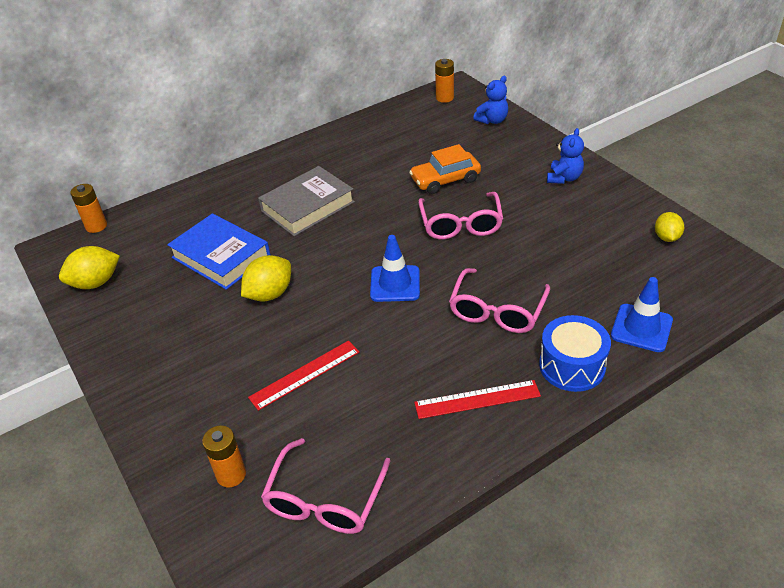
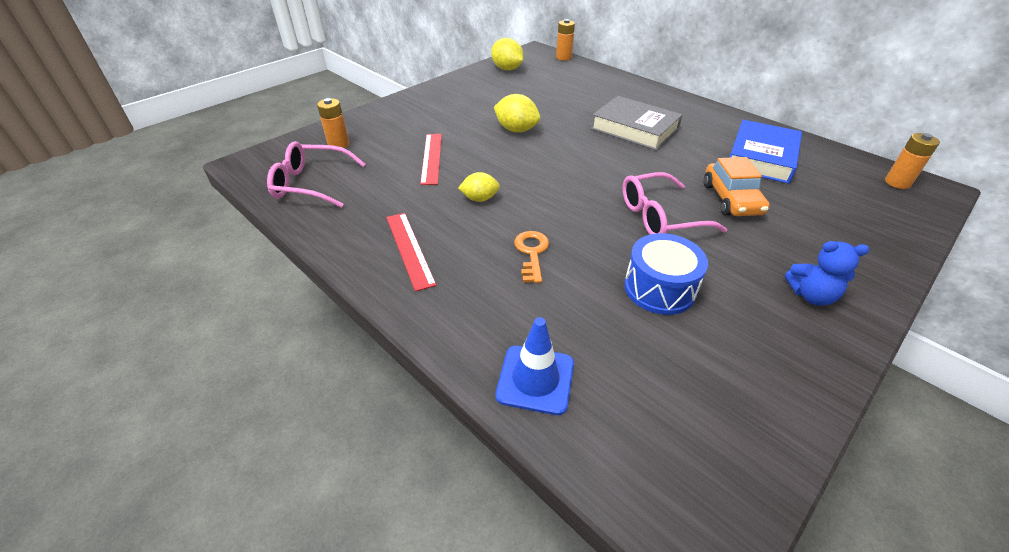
camera: 75 degrees right, 0 degrees up
blue book [167,213,270,290] -> blue book moved to [729,120,802,184]
red ruler [248,340,360,411] -> red ruler turned 45 degrees clockwise [420,134,442,185]
blue traffic cone [370,235,420,302] -> none
orange car [409,144,481,194] -> orange car turned 150 degrees counterclockwise [704,157,770,216]
pink glasses [449,268,550,333] -> orange key [514,231,549,283]
blue teddy bear [473,76,508,124] -> none
blue drum [539,315,611,392] -> blue drum moved to [624,233,708,315]
yellow lemon [655,212,684,242] -> yellow lemon moved to [458,172,500,202]

